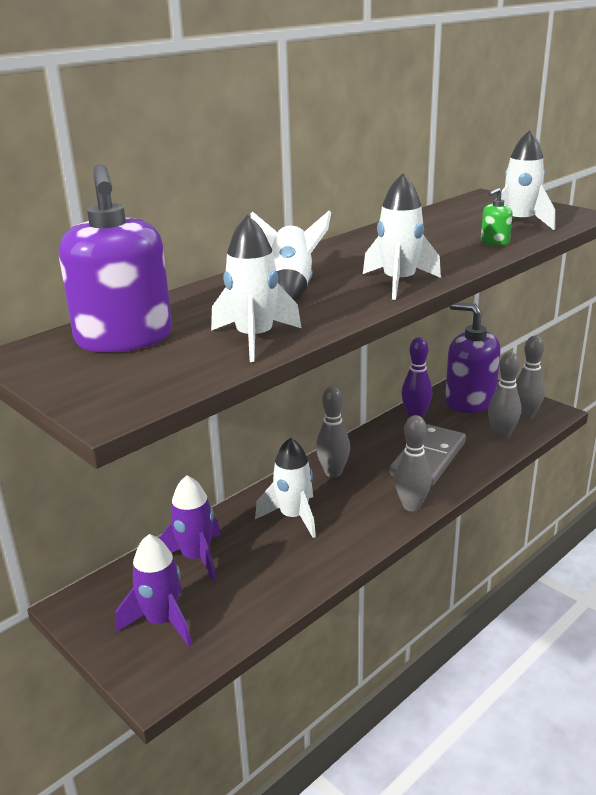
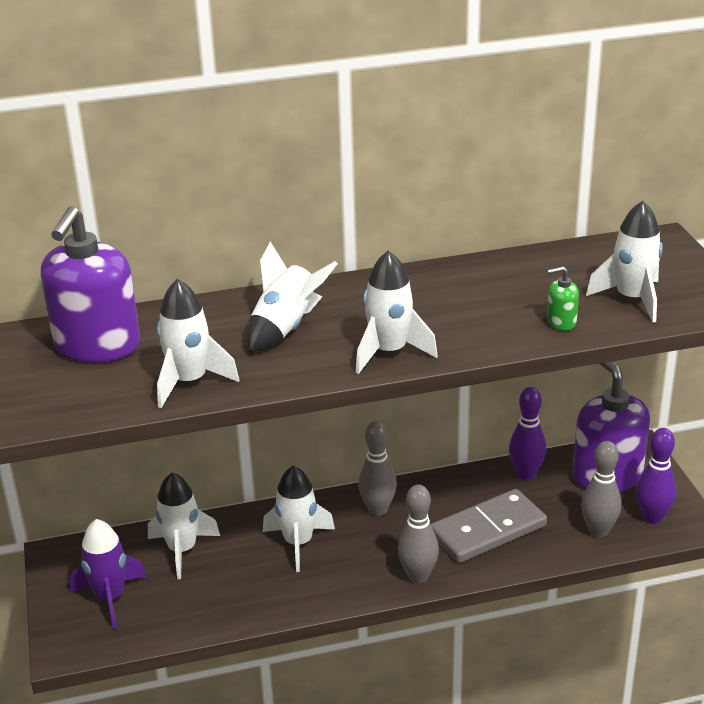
camera: 30 degrees right, 5 degrees up
purple rocket [159,475,221,582] -> white rocket [148,473,220,579]
grey bowling pin [516,336,545,420] -> purple bowling pin [636,428,676,524]

